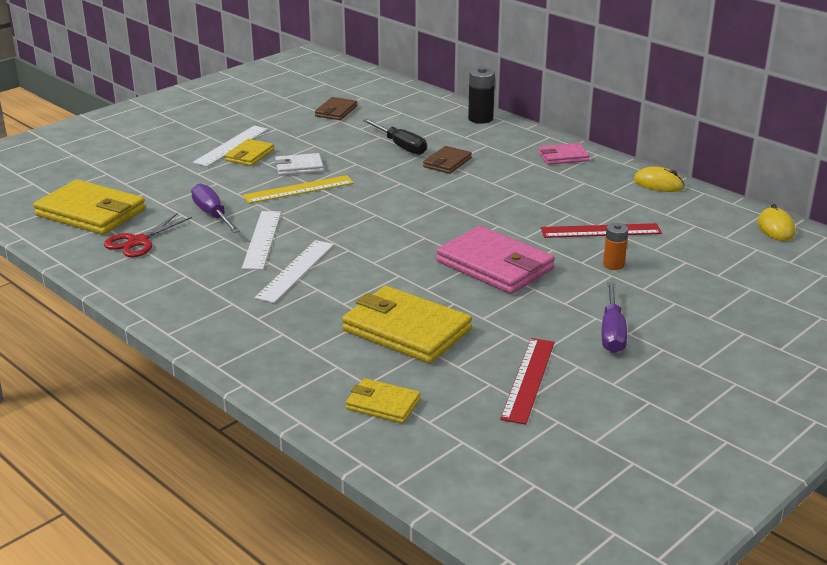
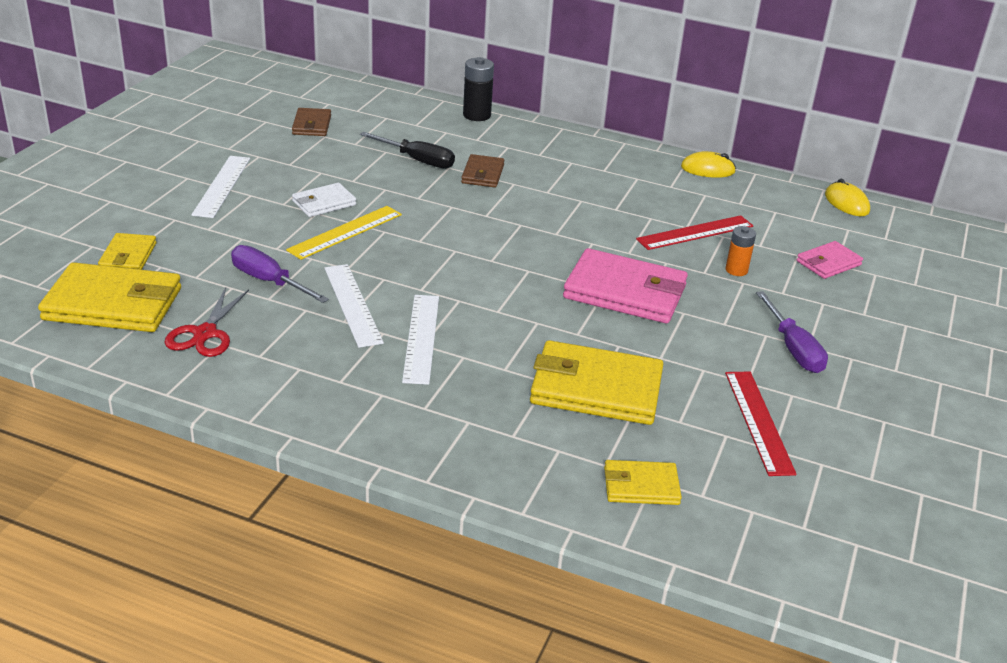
camera: 25 degrees left, 5 degrees up
yellow wallet [225,139,274,166] -> yellow wallet moved to [98,233,157,270]
pink wallet [538,143,590,165] -> pink wallet moved to [797,241,863,279]

